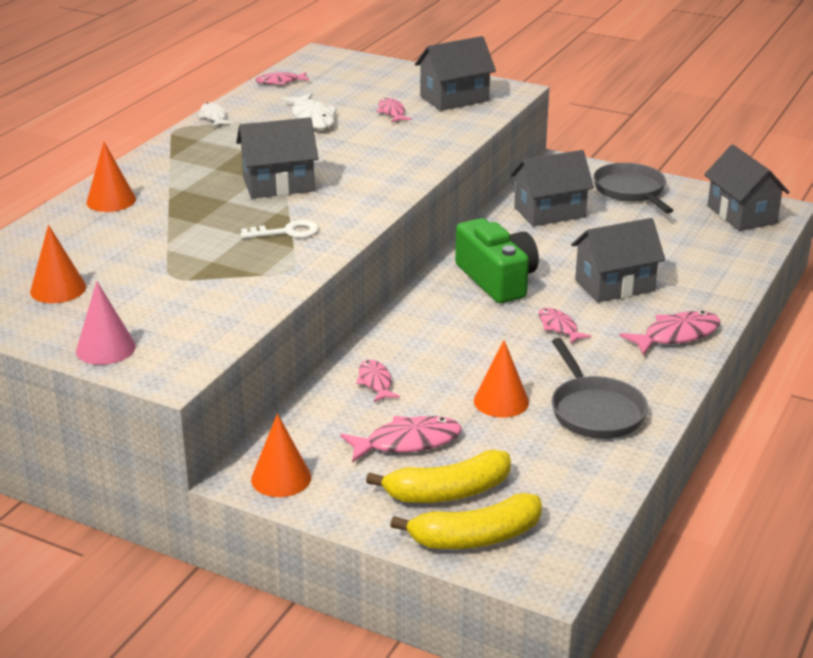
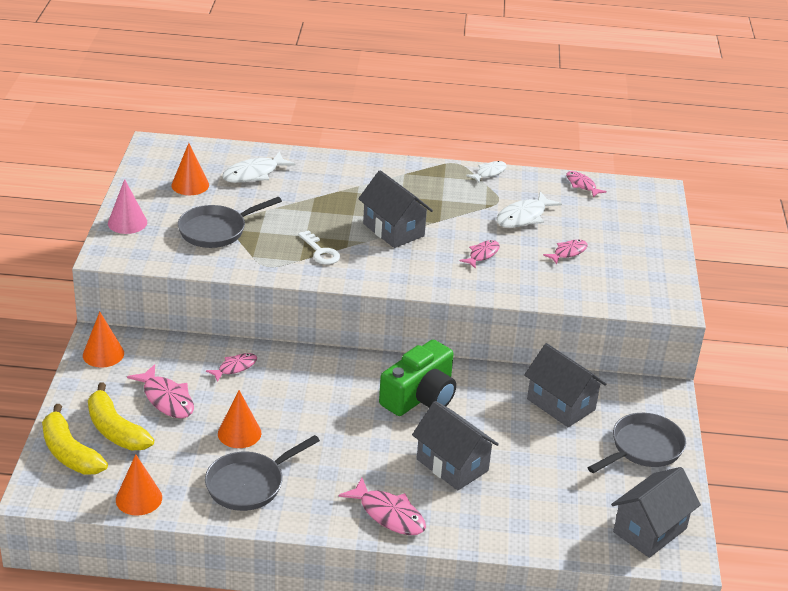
camera: 65 degrees right, 5 degrees up
orange cone [86,142,136,212] -> orange cone moved to [116,454,162,516]
grey house [415,36,496,111] -> none
pink fish [538,308,591,344] -> pink fish moved to [460,240,500,269]
none -> grey pan [178,197,282,248]
none -> white fish [222,152,296,183]

